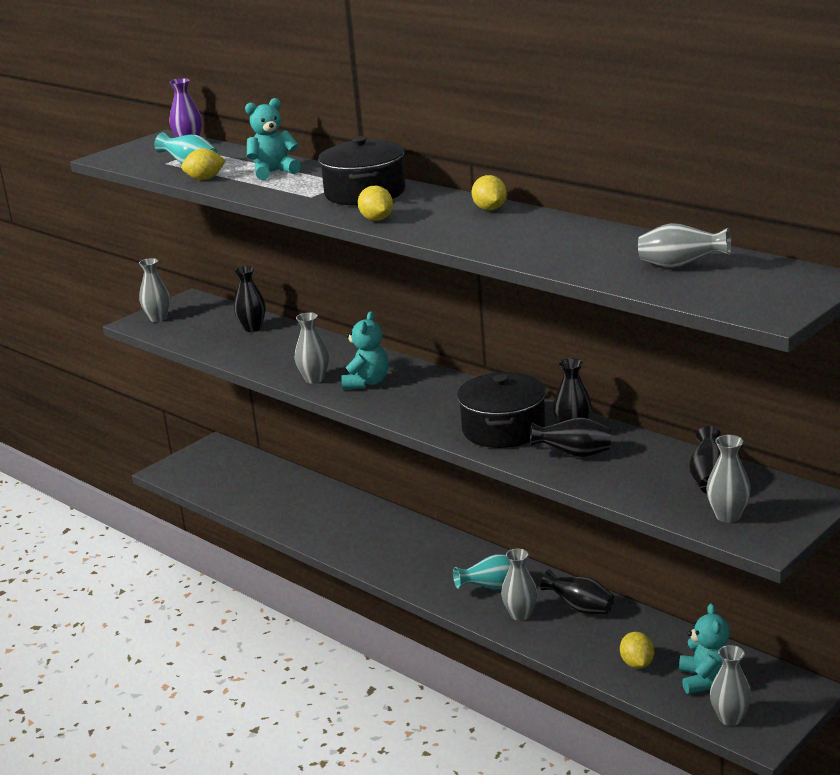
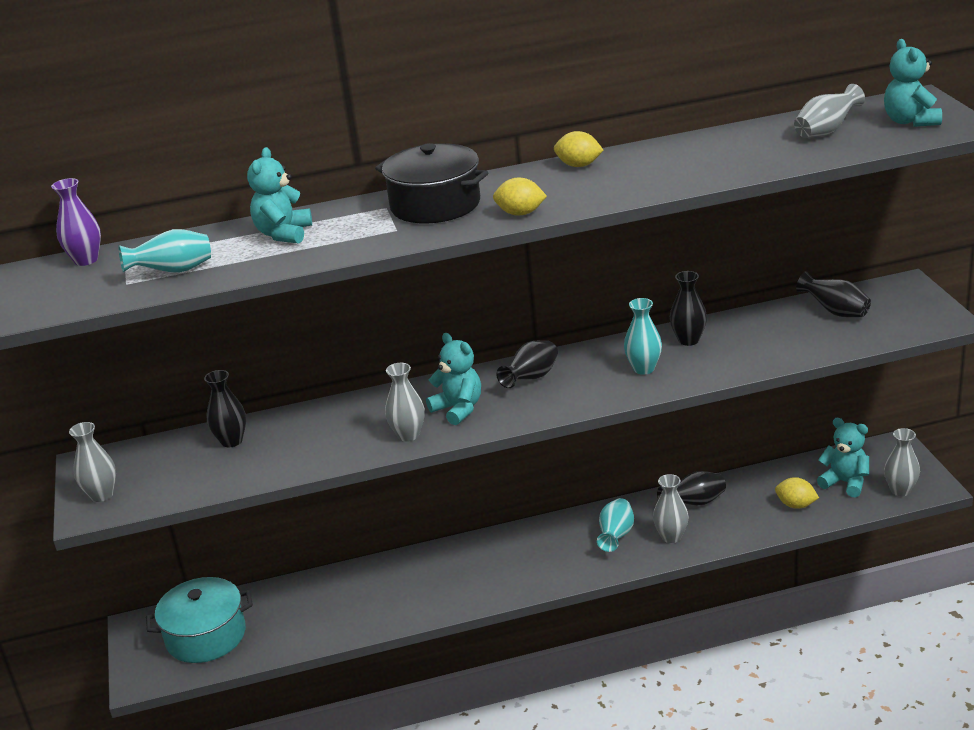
camera: 55 degrees left, 5 degrees up
yellow lemon [181,148,226,180] -> none
black pot [457,372,546,448] -> turquoise vase [624,298,662,375]
black vase [530,417,611,457] -> black vase moved to [496,341,558,388]
grey vase [706,435,751,523] -> none
none -> turquoise pot [146,577,253,663]
none -> turquoise teddy bear [884,39,942,127]

